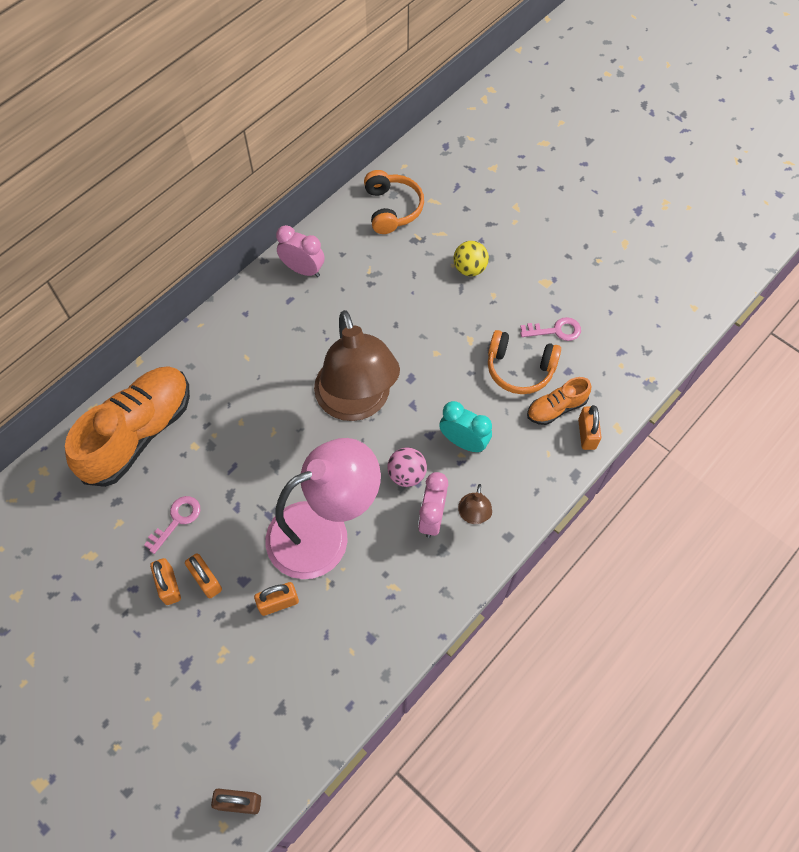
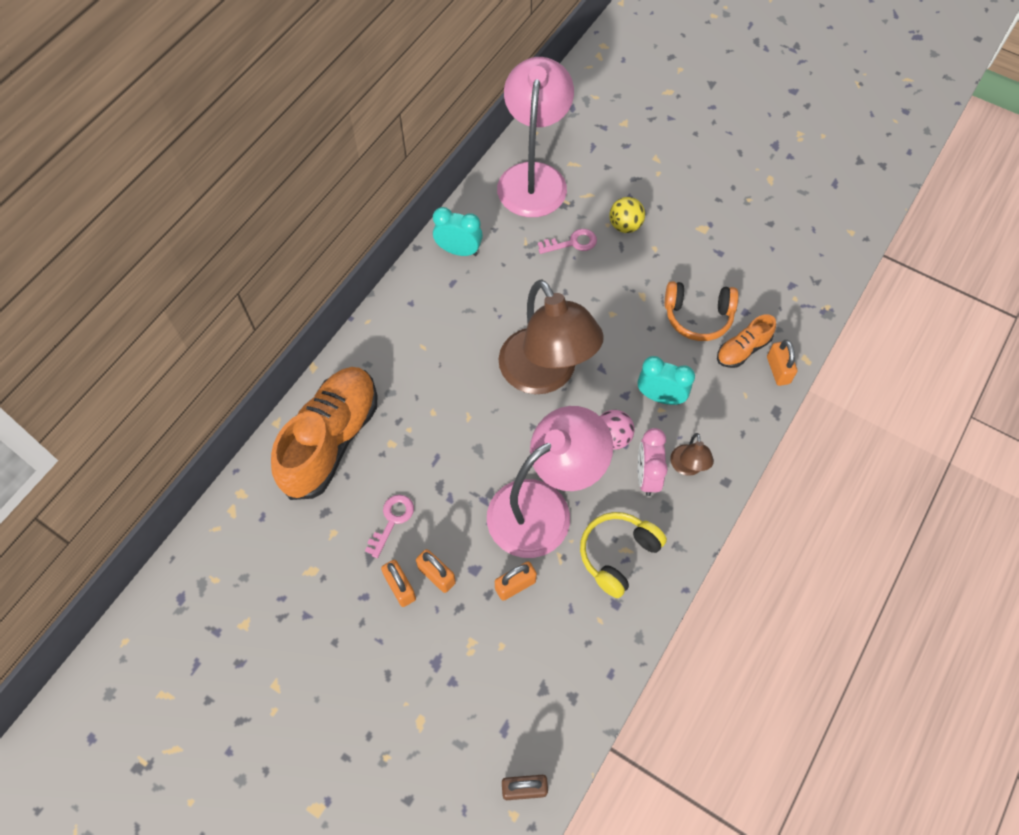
camera: 10 degrees left, 0 degrees up
pink clock [276,225,325,277] -> turquoise clock [433,207,483,256]
orange headphones [364,170,424,234] -> pink lamp [497,57,574,217]
pink key [520,317,581,341] -> pink key moved to [538,229,597,254]
none -> yellow headphones [580,512,667,598]

